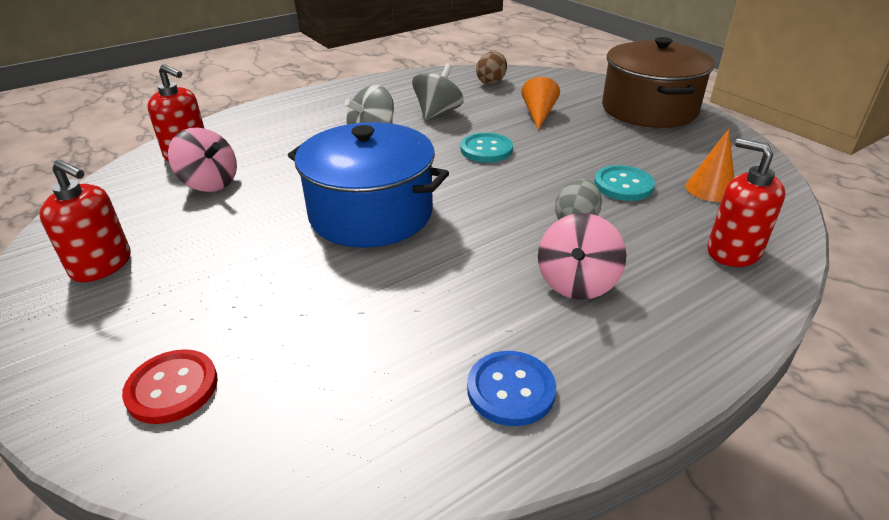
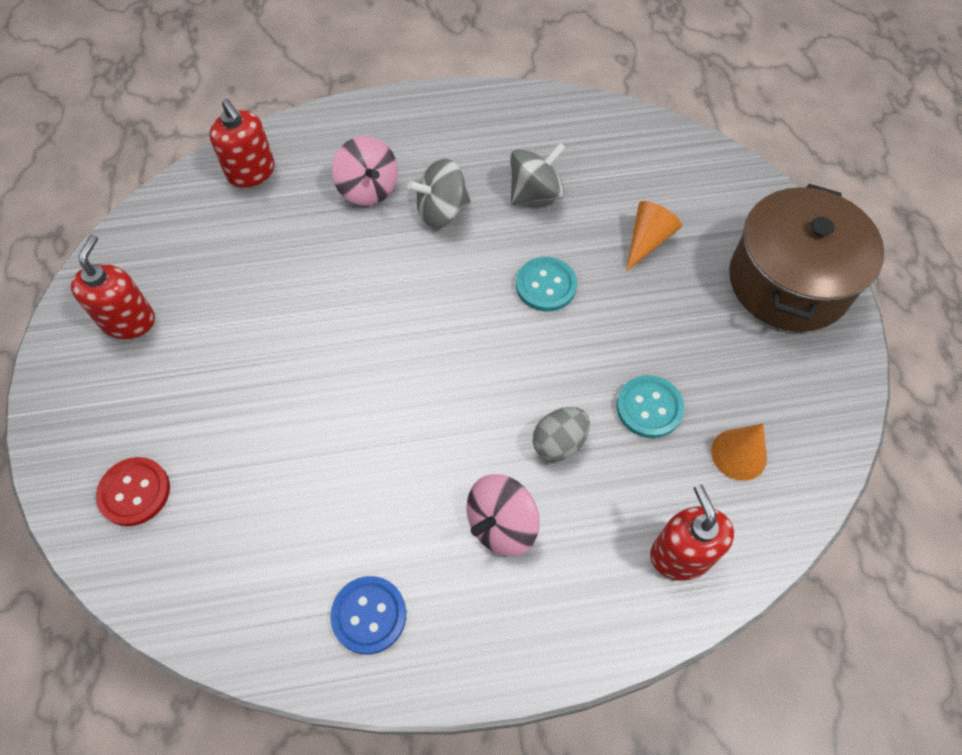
camera: 25 degrees right, 25 degrees up
red soap dispenser [39,160,131,282] -> red soap dispenser turned 135 degrees counterclockwise [71,235,155,339]
pink spinning top [168,127,237,192] -> pink spinning top moved to [332,136,398,206]
blue pot [288,122,449,248] -> none
brown egg [476,52,507,84] -> none

